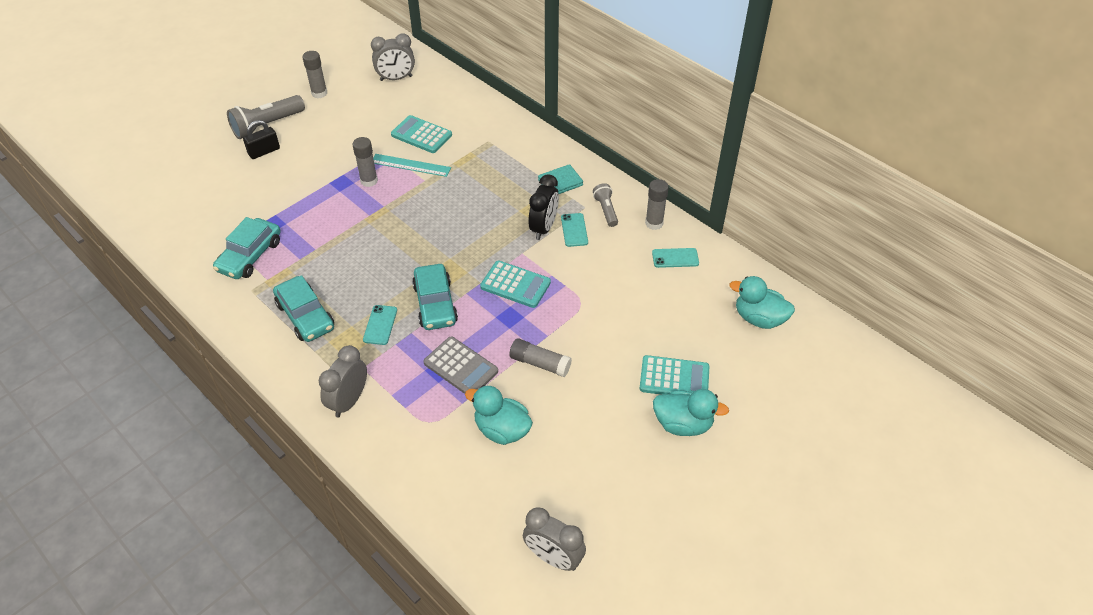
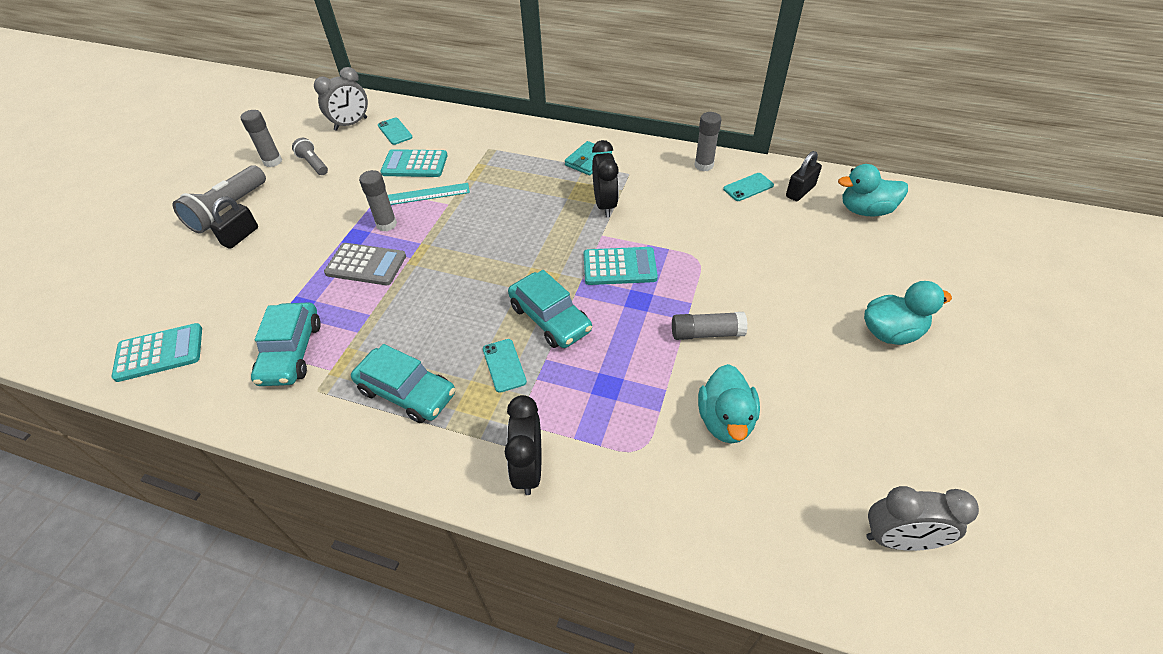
camera: 25 degrees left, 0 degrees up
grey clock [319,345,367,417] -> black clock [505,395,541,495]
grey calculator [423,337,498,394] -> grey calculator moved to [324,243,406,285]
turquoise duck [465,385,533,445] -> turquoise duck turned 90 degrees counterclockwise [698,364,760,444]
turquoise phone [561,213,588,247] -> turquoise phone moved to [378,118,413,145]
grey flashlight [593,183,618,227] -> grey flashlight moved to [292,138,328,175]
turquoise calculator [639,355,710,395] -> turquoise calculator moved to [111,323,202,382]
none -> black padlock [786,151,822,201]

